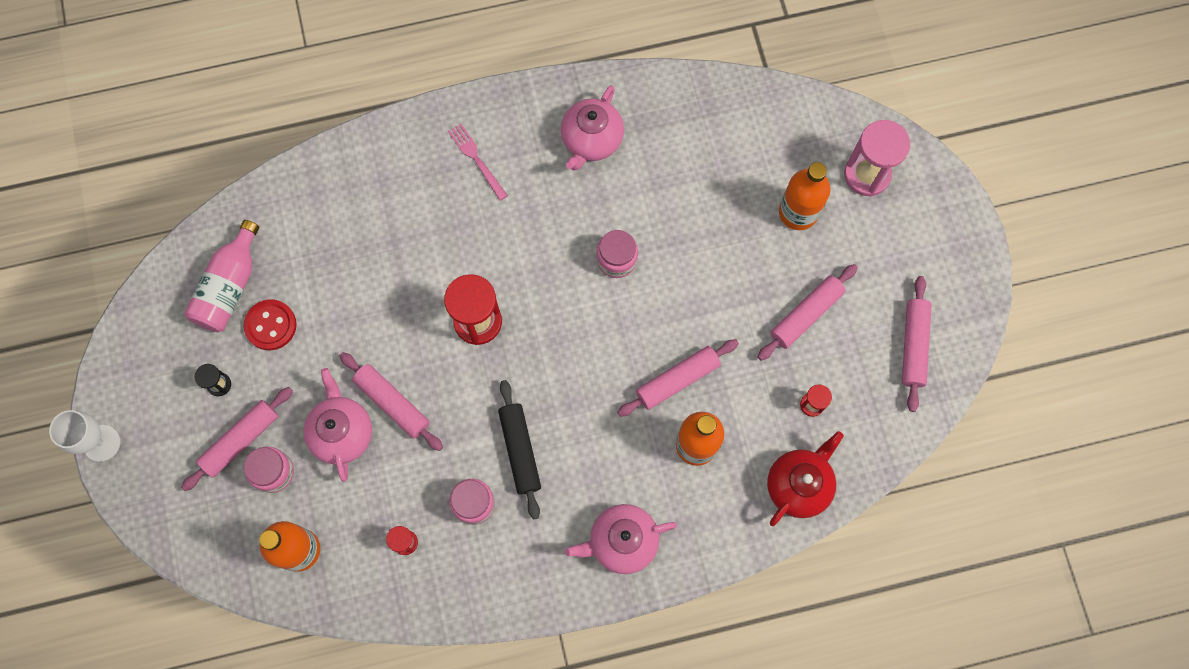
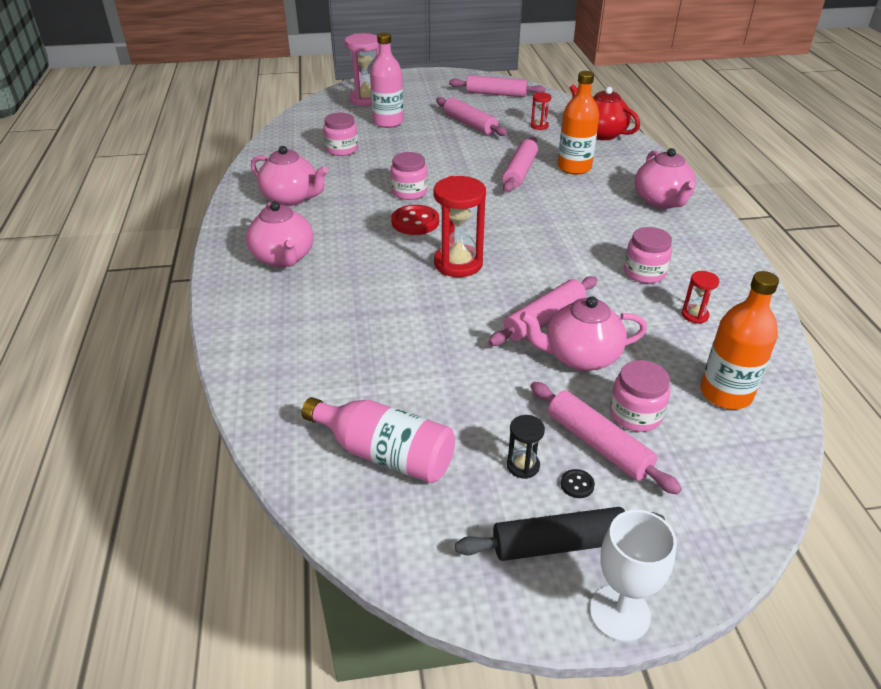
camera: 85 degrees left, 35 degrees down
red button [244,299,296,350] -> red button moved to [391,205,439,235]
pink fork [448,124,508,201] -> pink teapot [246,202,314,267]
black rolling pin [498,380,541,519] -> black rolling pin moved to [455,507,665,561]
pink rolling pin [617,339,739,417] -> pink rolling pin turned 45 degrees clockwise [502,137,538,192]
orange bottle [779,162,831,230] -> pink bottle [370,33,404,128]
none -> pink jar [323,112,358,156]
none -> black button [561,469,595,498]

